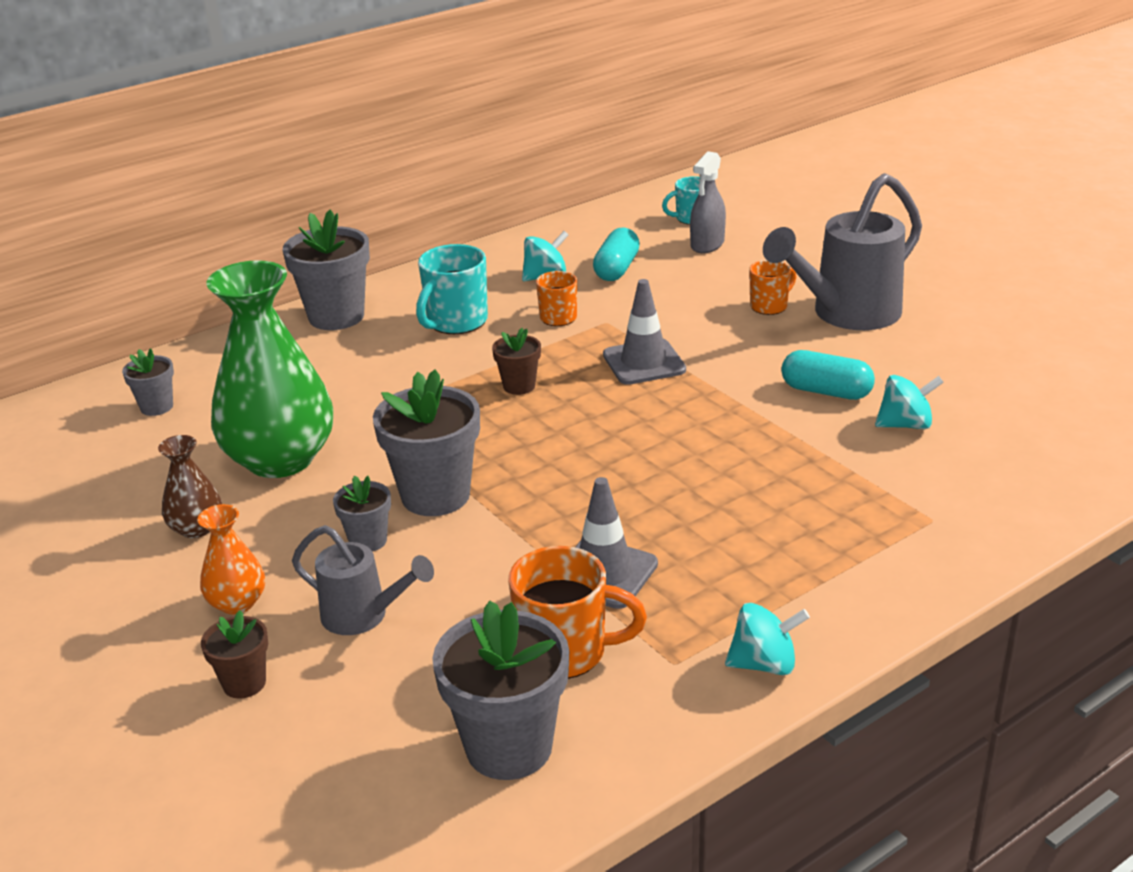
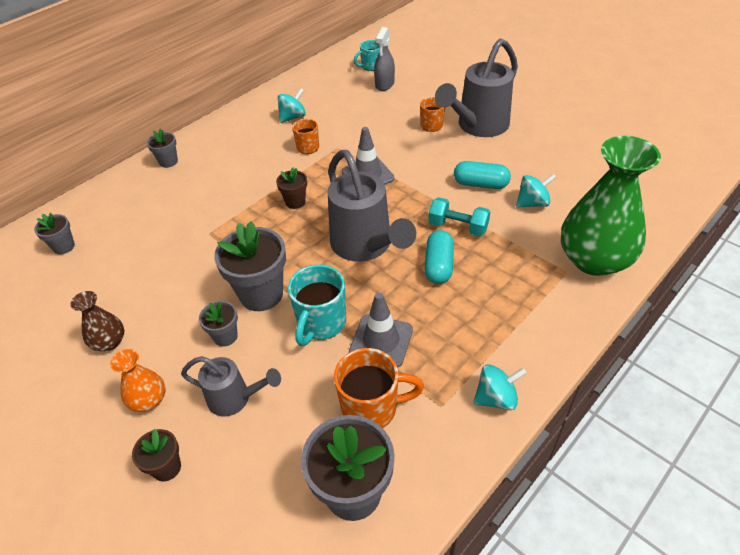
camera: 10 degrees left, 15 degrees up
green vase [206,260,333,478] -> green vase moved to [561,136,661,276]
grey flower pot [283,210,370,330] -> grey flower pot [147,129,178,168], size x0.52
turquoise mug [416,244,488,334] -> turquoise mug moved to [288,265,346,346]
turquoise capsule [593,228,640,281] -> turquoise capsule moved to [425,230,454,284]
none -> grey watering can [328,150,416,262]
none -> turquoise dumbbell [428,197,490,236]

